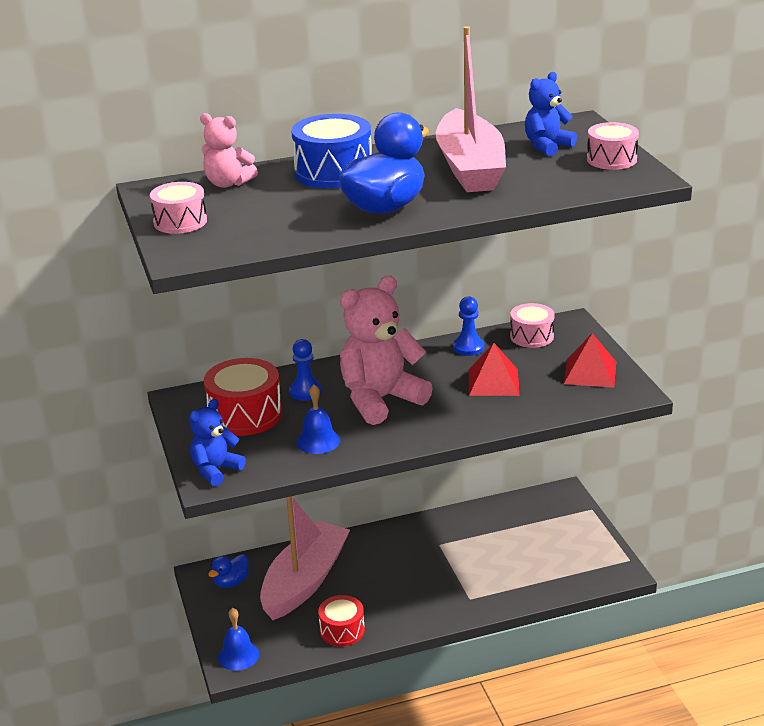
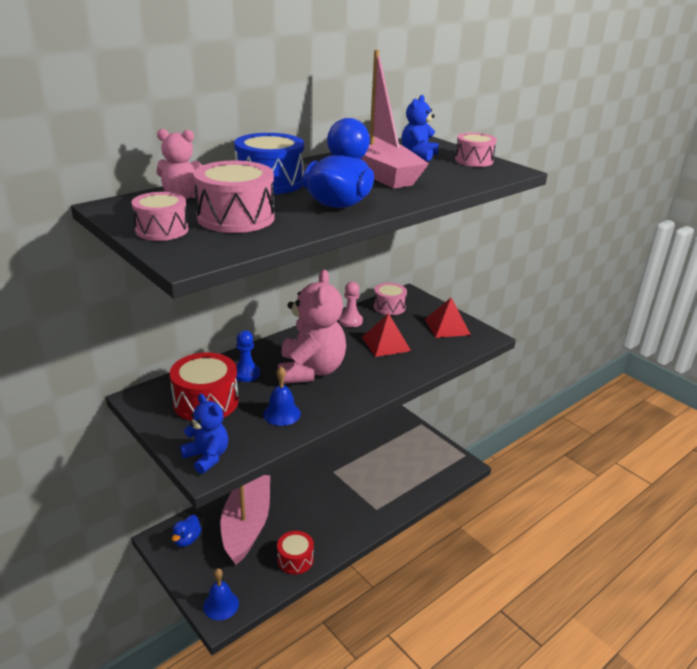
camera: 25 degrees left, 0 degrees up
blue teddy bear [189,399,246,486] -> blue teddy bear turned 120 degrees clockwise [180,394,228,474]
pink teddy bear [340,276,433,425] -> pink teddy bear turned 150 degrees clockwise [278,270,346,384]
blue pawn [453,296,484,356] -> pink pawn [339,282,363,327]
none -> pink drum [193,161,275,233]

